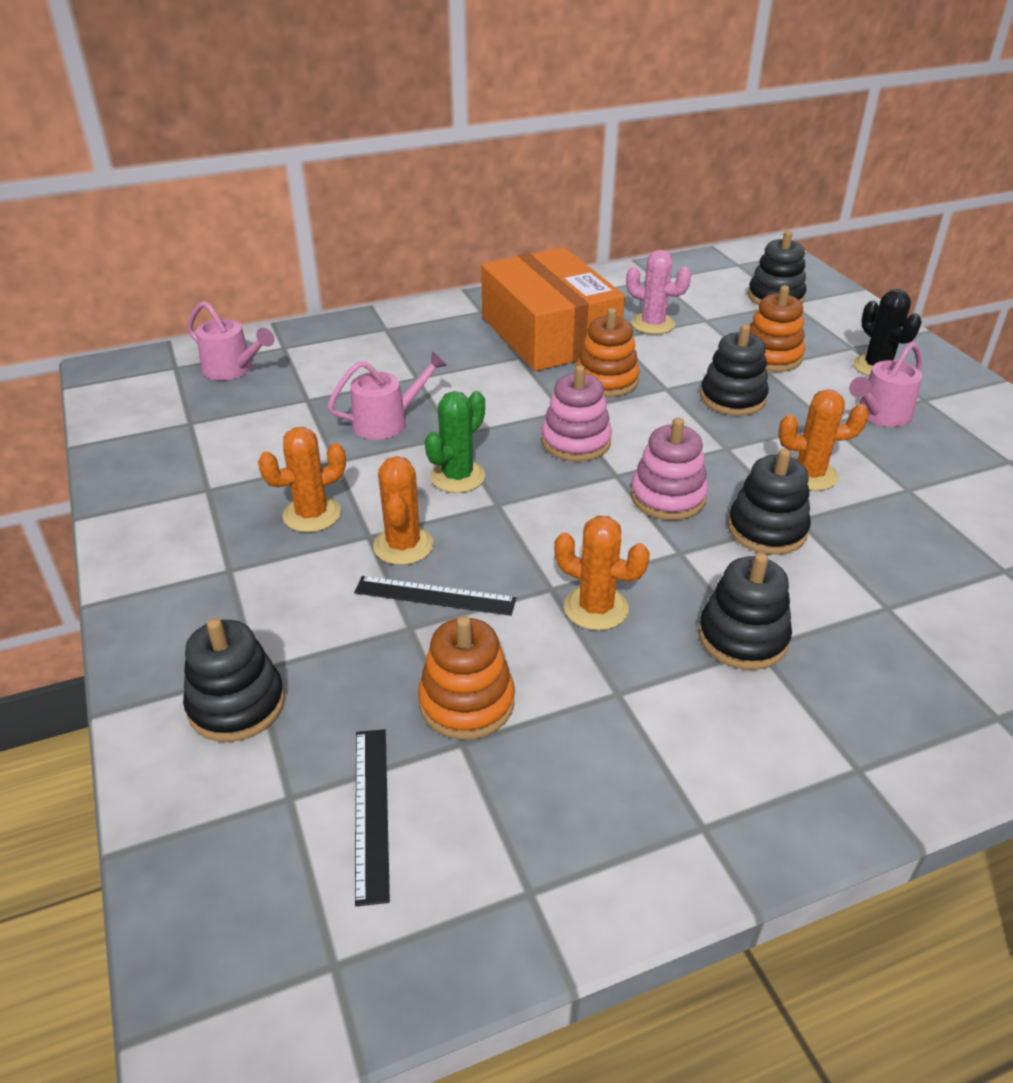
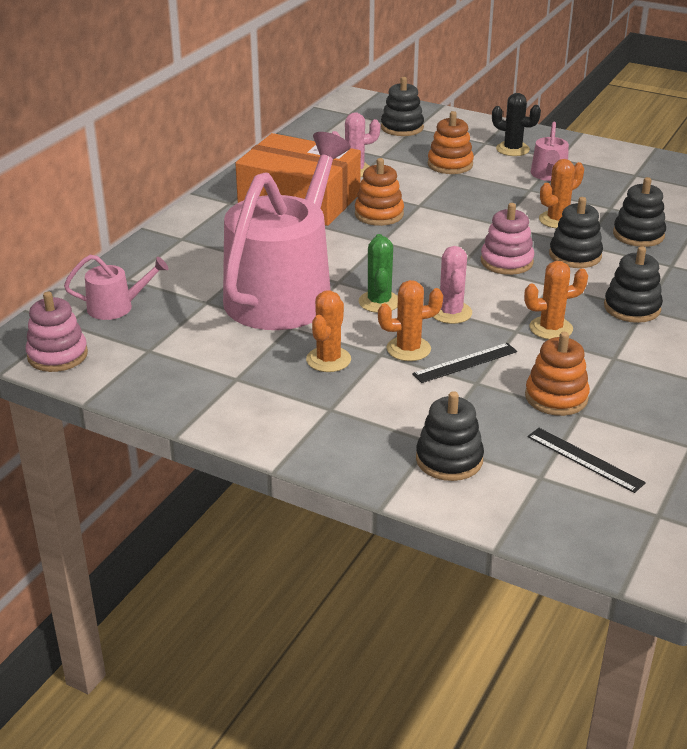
camera: 40 degrees left, 5 degrees down
pink watering can [328,352,447,440] -> pink watering can [223,132,351,330], size x2.46
orange cactus [373,456,434,565] -> orange cactus turned 60 degrees counterclockwise [378,280,443,361]
pink stacking toy [541,365,612,462] -> pink stacking toy moved to [26,291,88,372]
black stacking toy [700,324,769,416] -> black stacking toy moved to [613,177,666,247]
none -> pink cactus [433,246,472,324]

